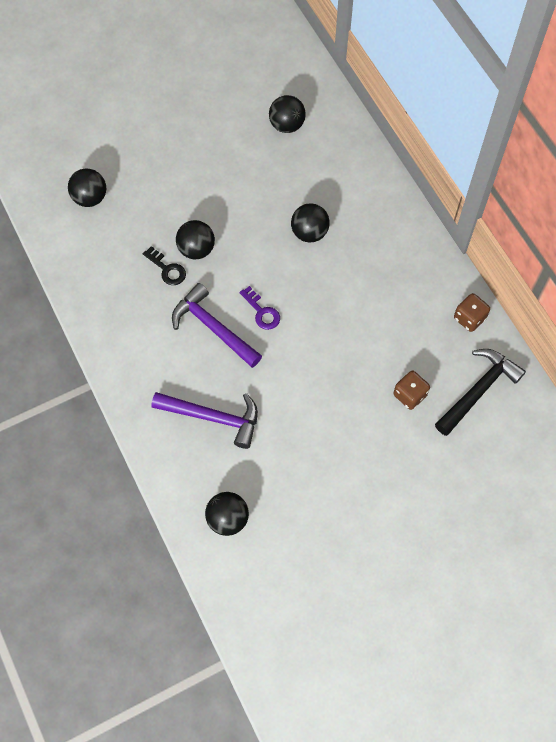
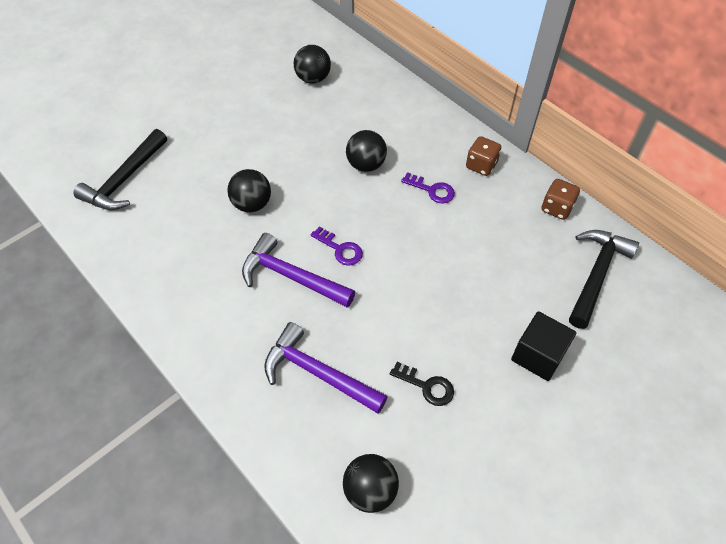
camera: 15 degrees left, 10 degrees down
black ball [68,168,106,207] -> black hammer [73,129,167,210]
black key [143,246,186,285] -> black key moved to [390,362,454,406]
purple hammer [152,392,258,449] -> purple hammer turned 150 degrees counterclockwise [264,322,388,414]
brown dice [393,371,430,410] -> brown dice moved to [466,136,501,176]
none -> purple key [401,172,455,204]
none -> black cube [511,311,576,381]

